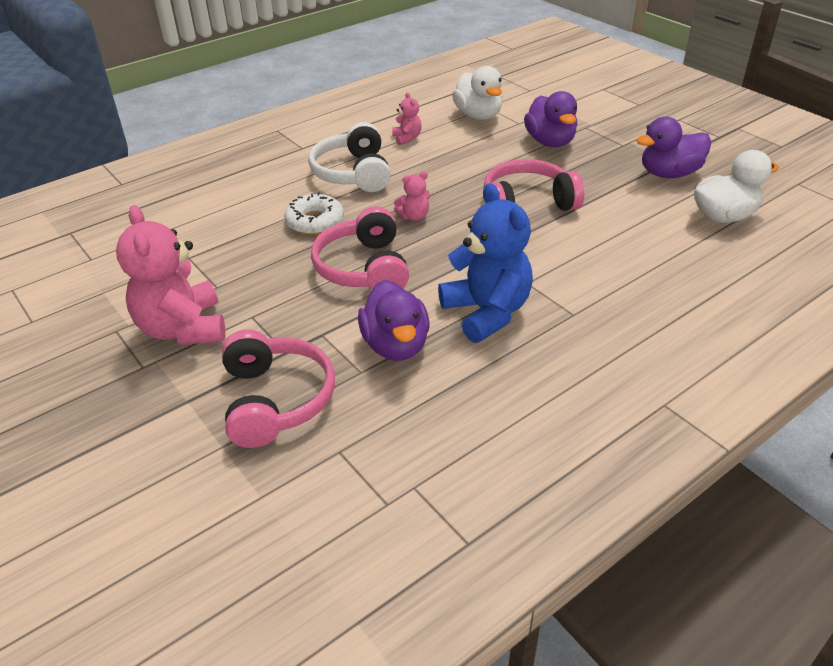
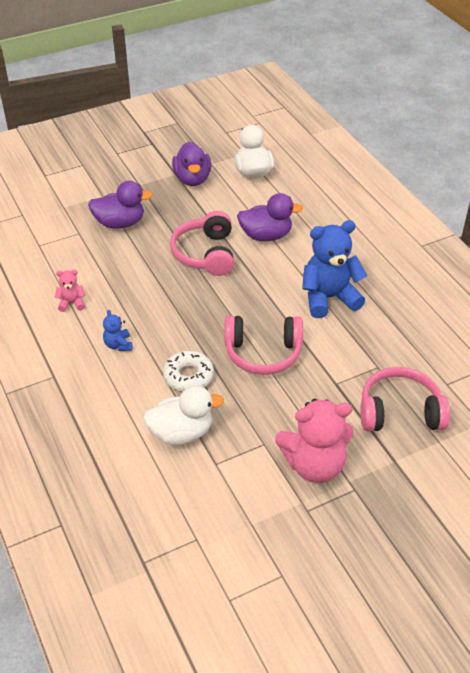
camera: 80 degrees left, 5 degrees up
white headphones [308,122,391,192] -> blue teddy bear [103,310,132,351]
purple duck [358,280,429,361] -> purple duck moved to [237,193,303,241]
pink teddy bear [394,171,430,221] -> none
white duck [452,66,502,120] -> white duck moved to [143,385,224,445]

